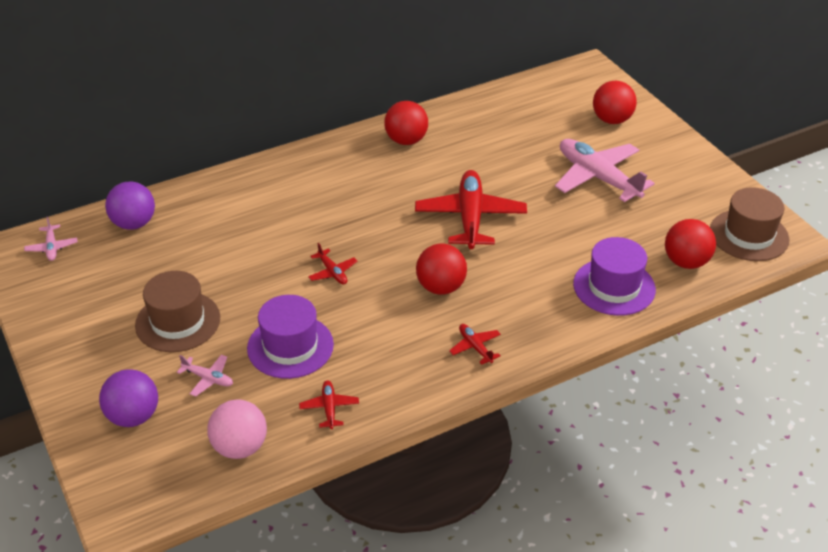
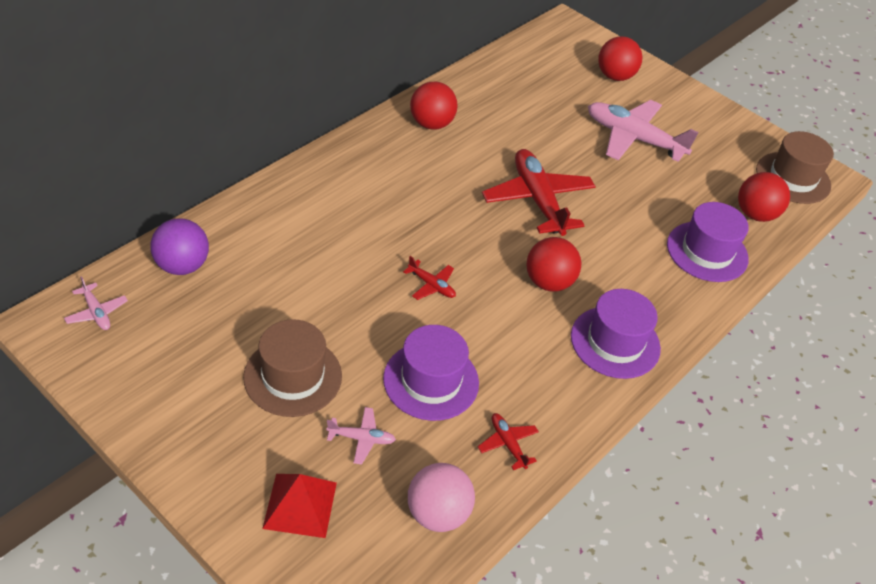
camera: 25 degrees left, 5 degrees up
purple ball [99,369,158,427] -> red pyramid [262,474,337,538]
red plane [449,324,501,365] -> purple hat [571,289,661,379]

